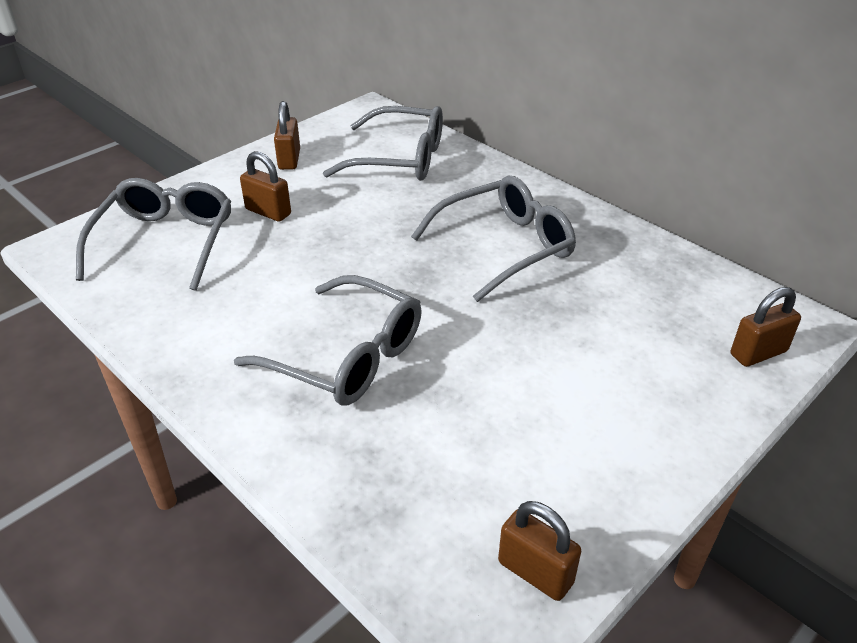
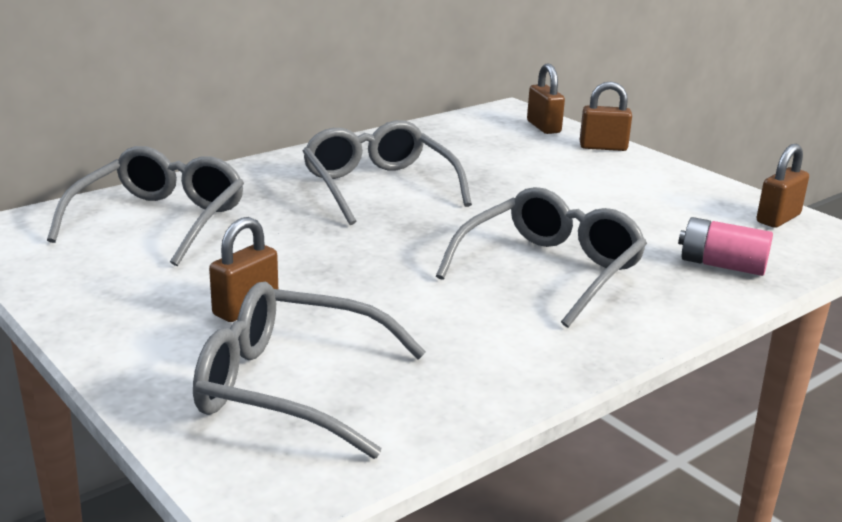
camera: 85 degrees left, 15 degrees down
brown padlock [274,101,300,170] -> brown padlock moved to [580,81,632,151]
none -> pink battery [678,217,773,276]

